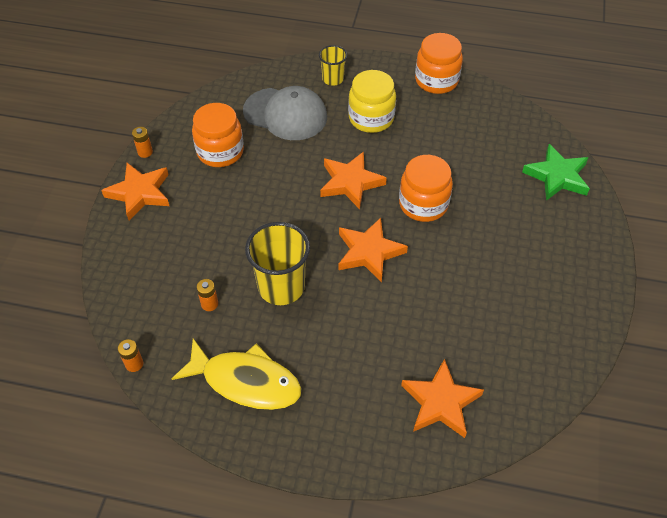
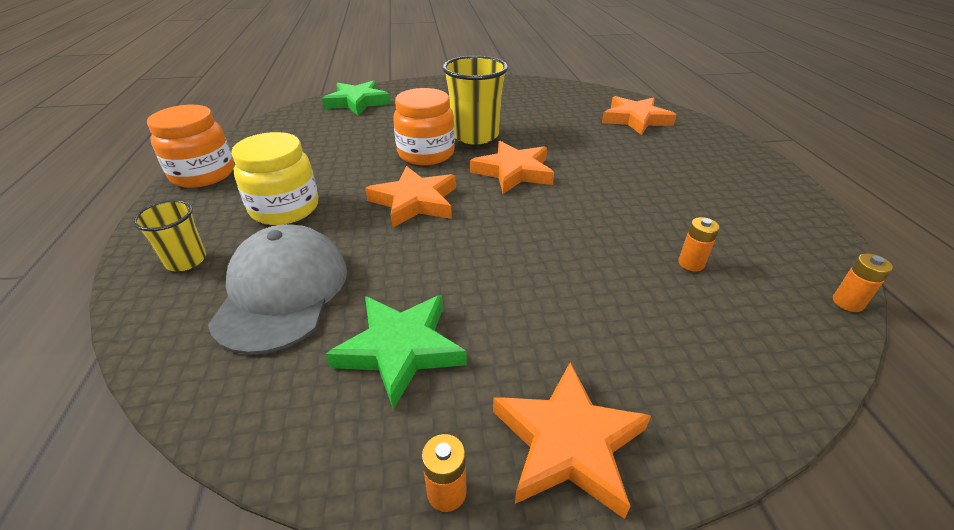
camera: 110 degrees left, 15 degrees down
yellow fish [172,338,301,410] -> none
orange jar [192,103,244,167] -> green star [326,295,467,409]
yellow cup [245,222,310,305] -> yellow cup moved to [442,56,508,144]

